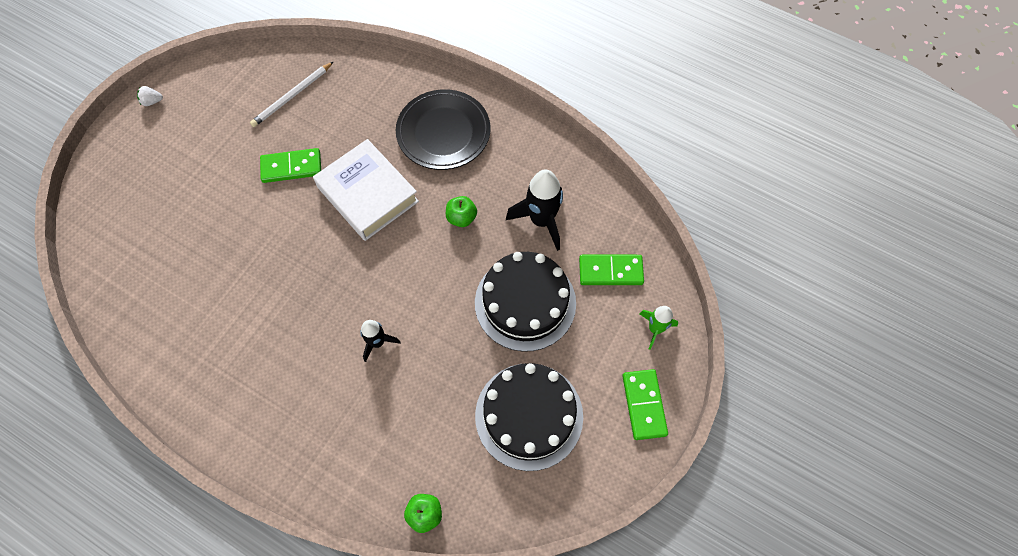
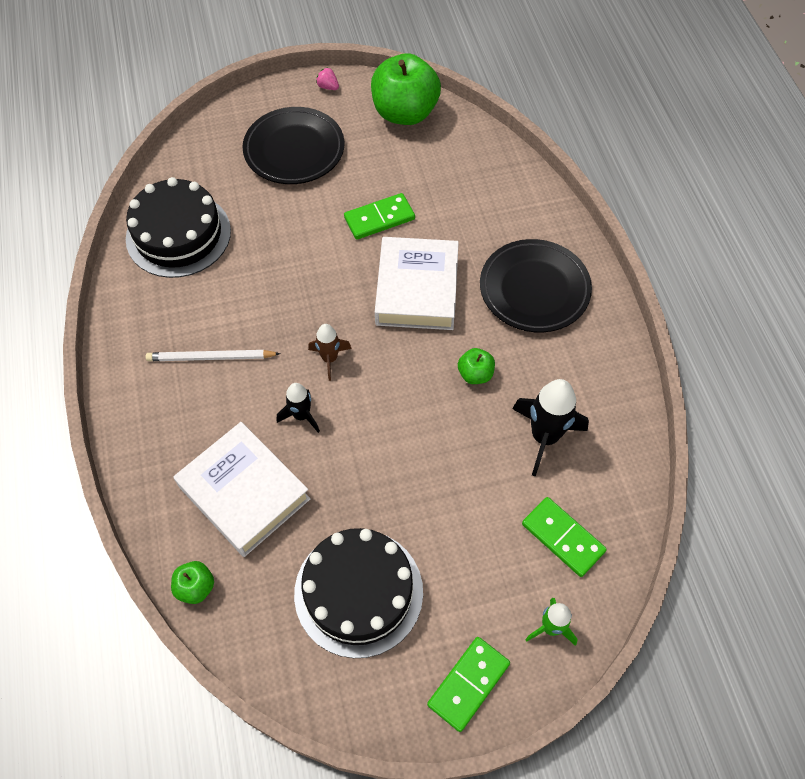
camera: 45 degrees right, 5 degrees down
white strawberry [137,86,163,106] -> pink strawberry [316,68,339,90]
white pencil [250,61,334,127] -> white pencil moved to [145,350,280,361]
green domino [260,148,321,183] -> green domino turned 60 degrees counterclockwise [344,193,415,240]
black cake [475,252,576,352] -> black cake moved to [126,177,231,278]
none -> white book [174,422,311,557]
none -> black plate [242,107,344,184]
none -> brown rocket [308,324,352,381]
none -> green apple [371,53,441,125]

